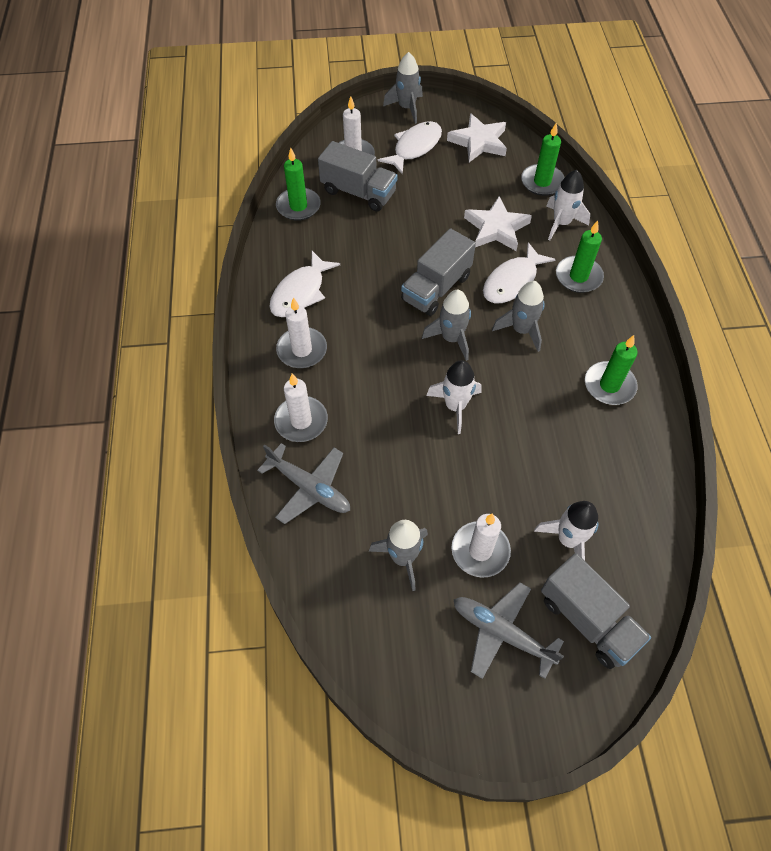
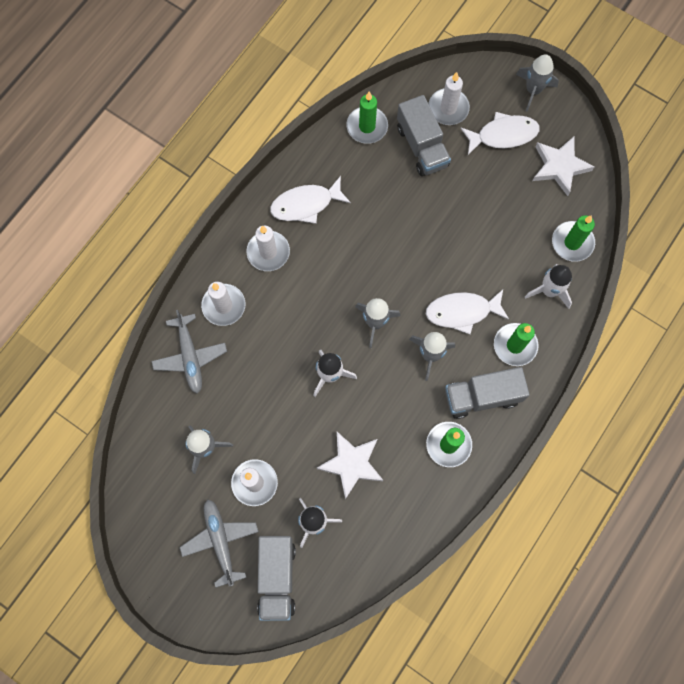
camera: 40 degrees right, 15 degrees up
grey truck [401,228,476,316] -> grey truck moved to [445,367,530,419]
white star [464,196,532,251] -> white star moved to [317,432,383,499]

